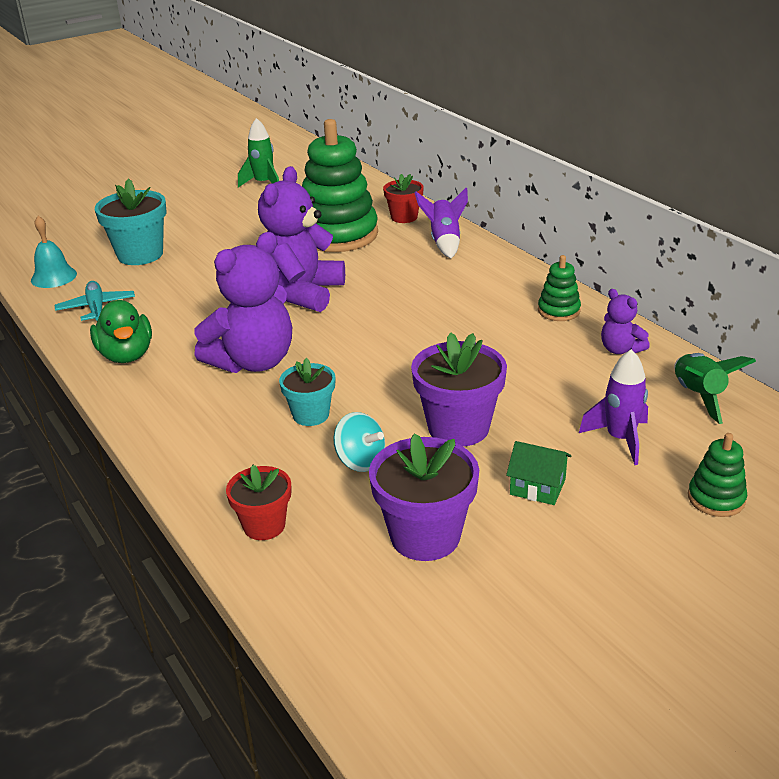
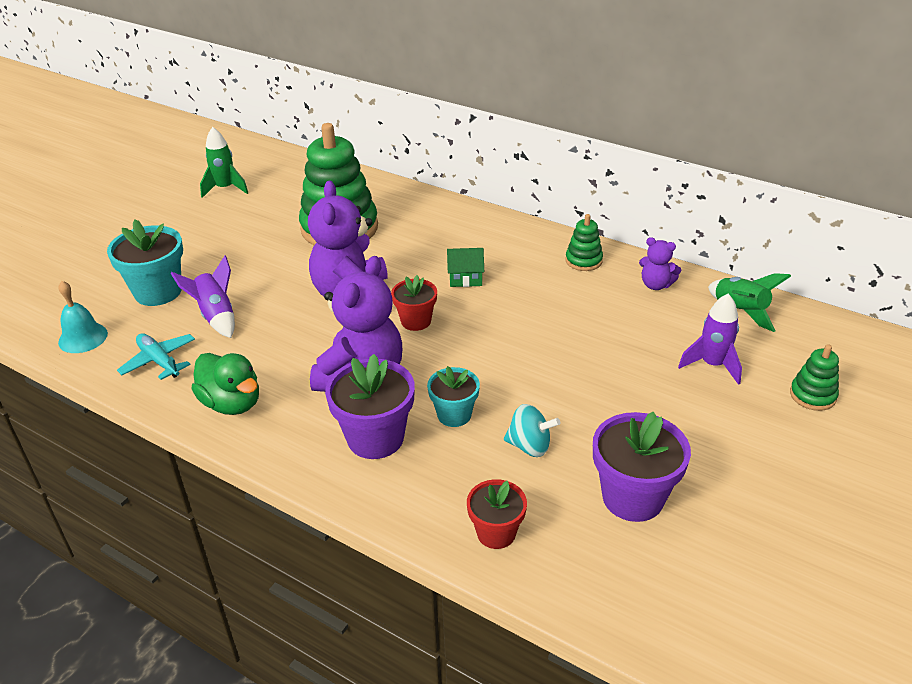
camera: 25 degrees left, 5 degrees up
red flower pot [383,174,424,223] -> red flower pot moved to [391,275,437,331]
purple flower pot [411,332,507,447] -> purple flower pot moved to [325,354,415,459]
purple rocket [415,188,468,258] -> purple rocket moved to [171,256,235,338]
green house [506,441,571,505] -> green house moved to [447,248,484,287]

